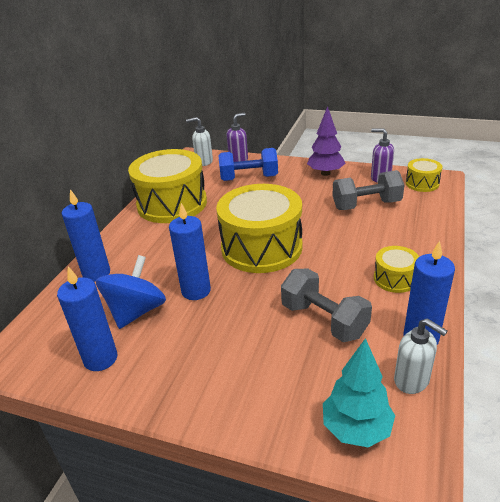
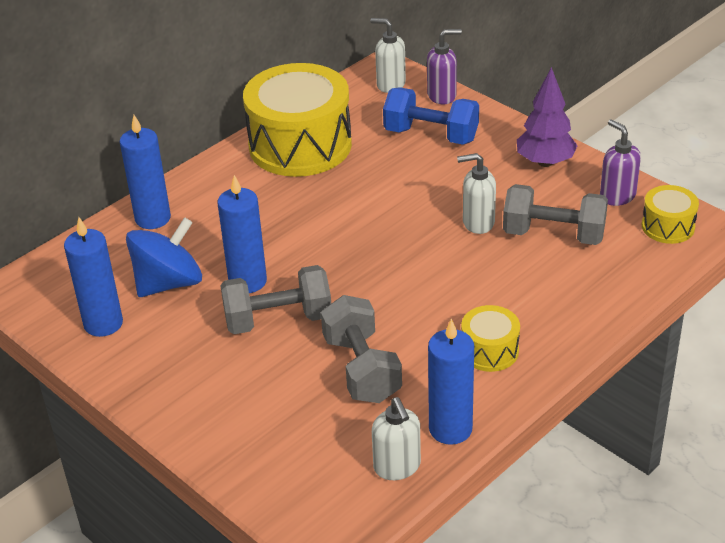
camera: 25 degrees right, 5 degrees up
yellow drum [216,184,303,273] -> none
turquoise tree [323,338,395,448] -> none
none -> grey dumbbell [220,265,331,334]
none -> white soap dispenser [457,153,496,234]

